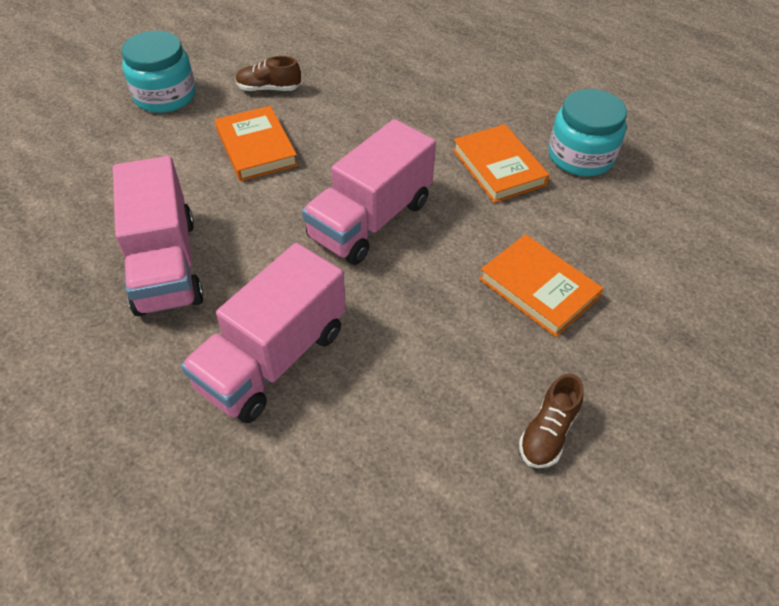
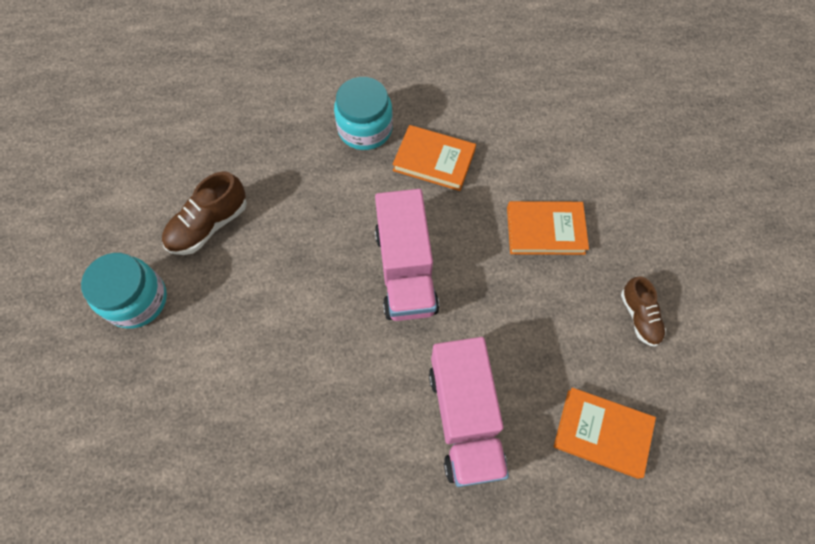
camera: 45 degrees left, 15 degrees up
pink truck [113,156,204,316] -> none
orange book [215,106,298,181] -> orange book moved to [554,387,656,479]
brown shoe [235,56,301,91] -> brown shoe [162,171,247,255], size x1.50
turquoise jar [549,89,627,176] -> turquoise jar moved to [334,77,393,150]

